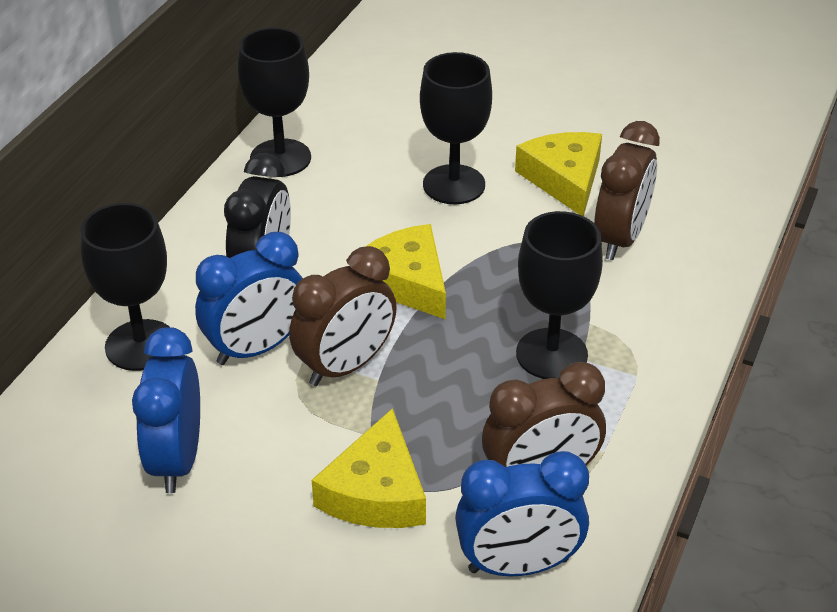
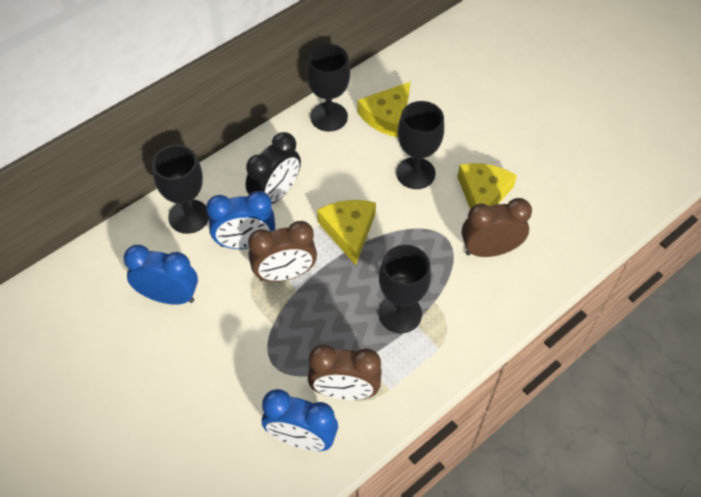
camera: 25 degrees right, 15 degrees up
blue clock [132,327,200,493] -> blue clock turned 75 degrees clockwise [123,245,198,305]
yellow cheese [312,408,426,528] -> yellow cheese moved to [358,81,411,137]
brown clock [594,121,660,260] -> brown clock turned 150 degrees counterclockwise [461,198,532,257]

